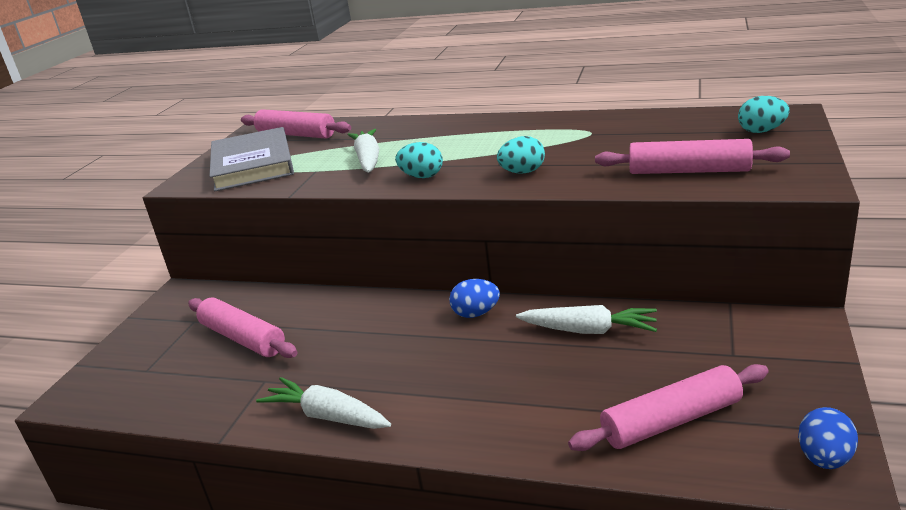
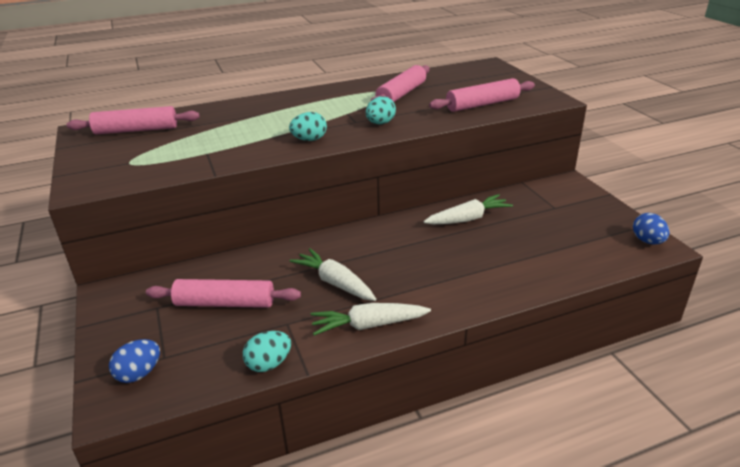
camera: 40 degrees left, 5 degrees up
grey book [209,127,294,191] -> none
white carrot [348,129,380,172] -> white carrot moved to [290,248,376,301]
blue egg [449,279,500,318] -> blue egg moved to [109,339,160,383]
pink rolling pin [568,364,769,451] -> pink rolling pin moved to [371,65,430,102]
turquoise egg [738,96,790,133] -> turquoise egg moved to [243,331,291,372]

